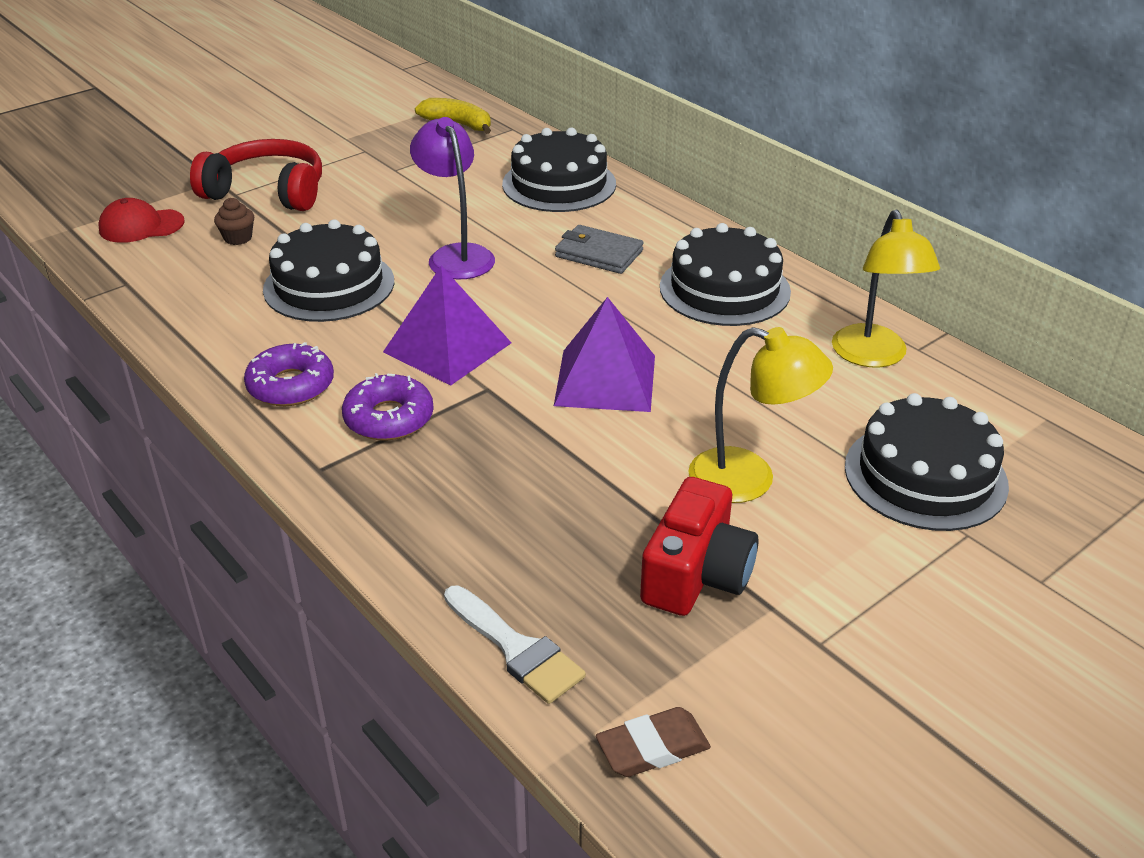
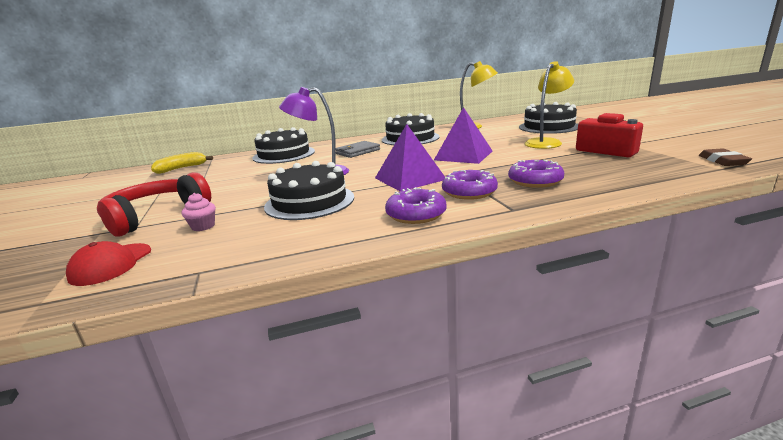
camera: 65 degrees left, 15 degrees down
brown cupcake [214,198,254,245] -> pink cupcake [182,193,216,231]
white brush [444,585,586,704] -> none
none -> purple donut [508,160,564,188]

